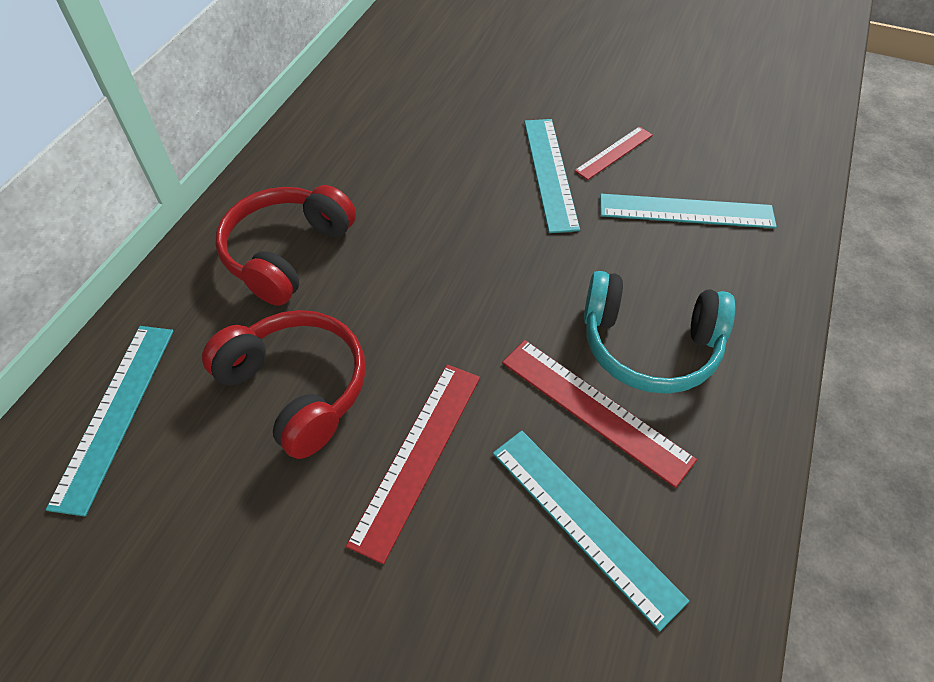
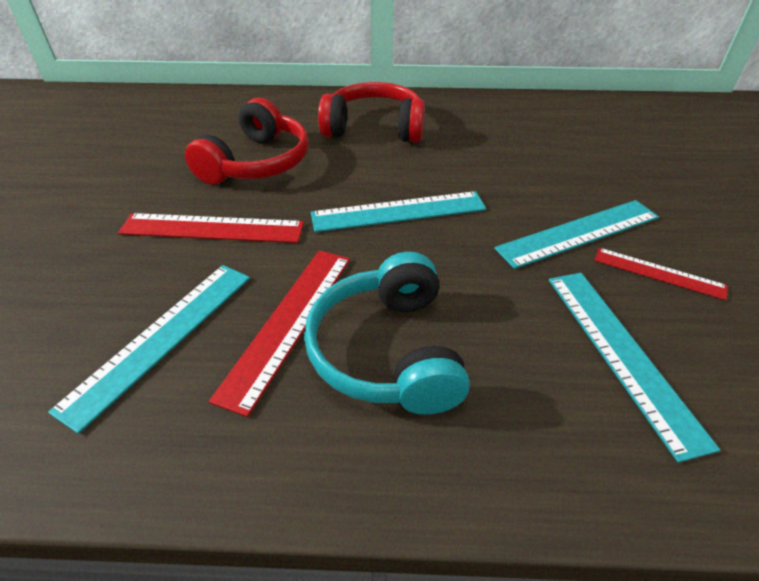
camera: 70 degrees right, 10 degrees down
turquoise ruler [46,326,174,516] -> turquoise ruler moved to [311,191,486,232]

